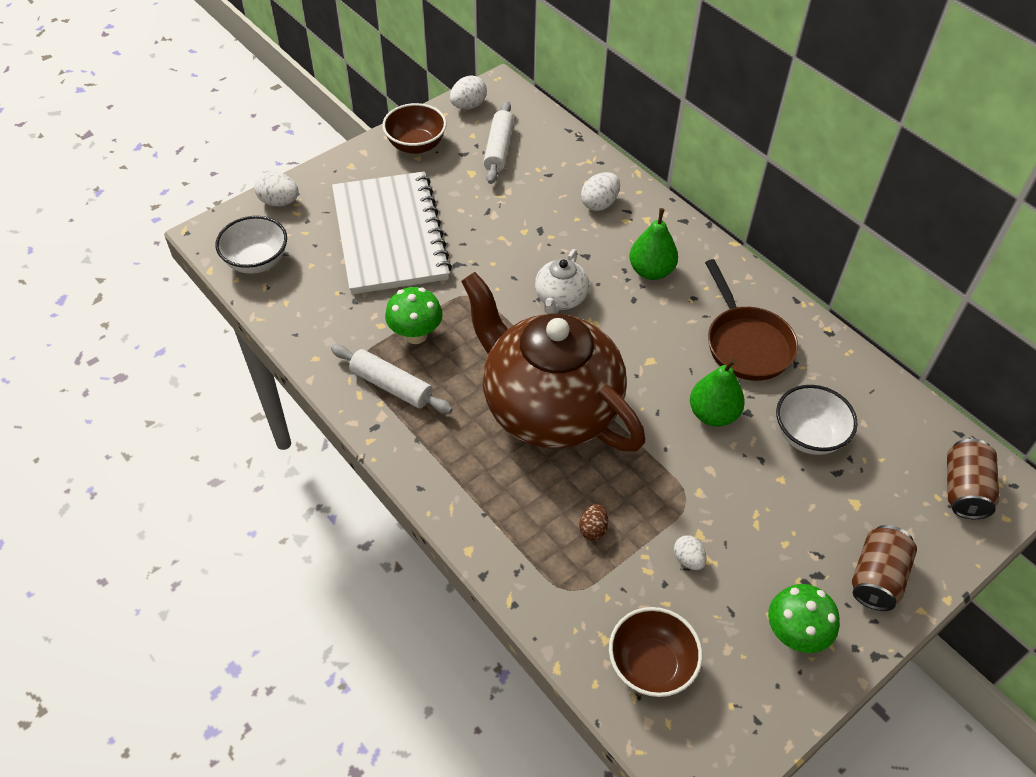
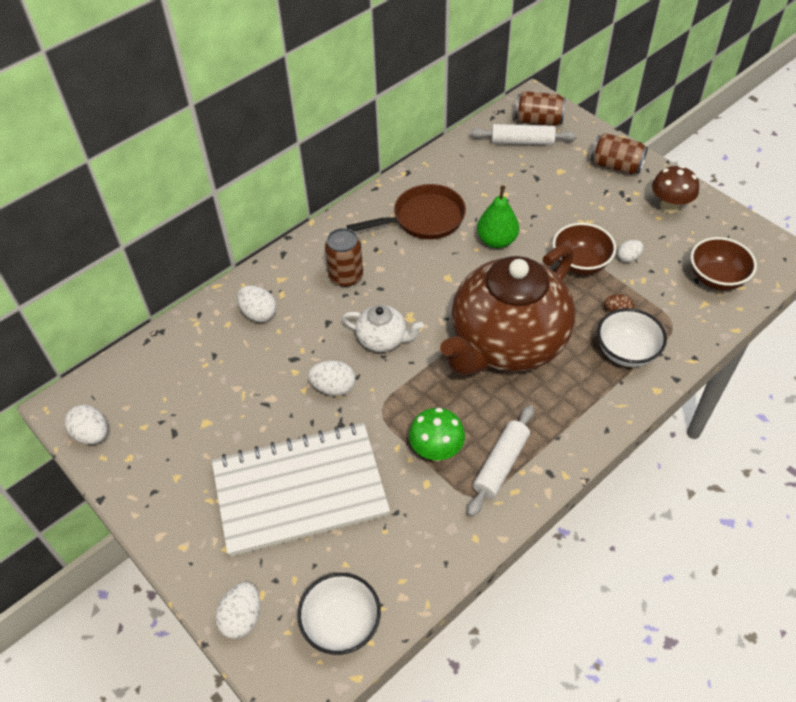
camera: 90 degrees left, 0 degrees up
brown bowl [382,103,447,154] -> brown bowl moved to [553,223,616,275]
white rolling pin [483,101,514,184] -> white rolling pin moved to [470,124,577,145]
green pear [629,208,678,280] -> brown can [325,228,363,287]
green mushroom [768,584,840,653] -> brown mushroom [652,165,699,214]
white bowl [776,385,858,455] -> white bowl moved to [597,308,667,367]
none -> white egg [308,360,355,396]

